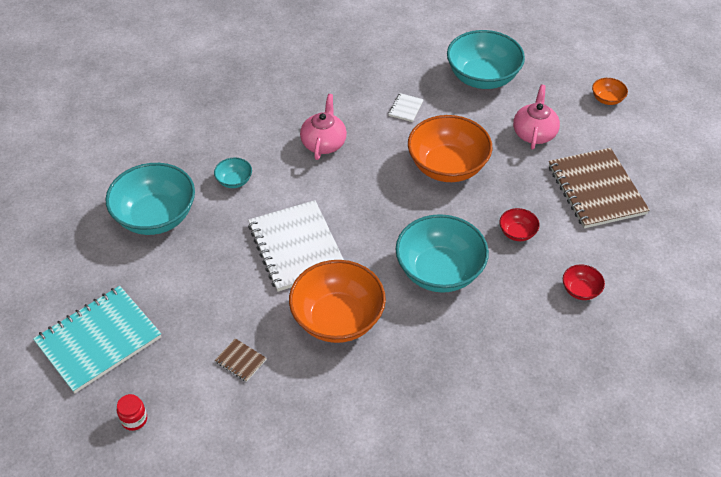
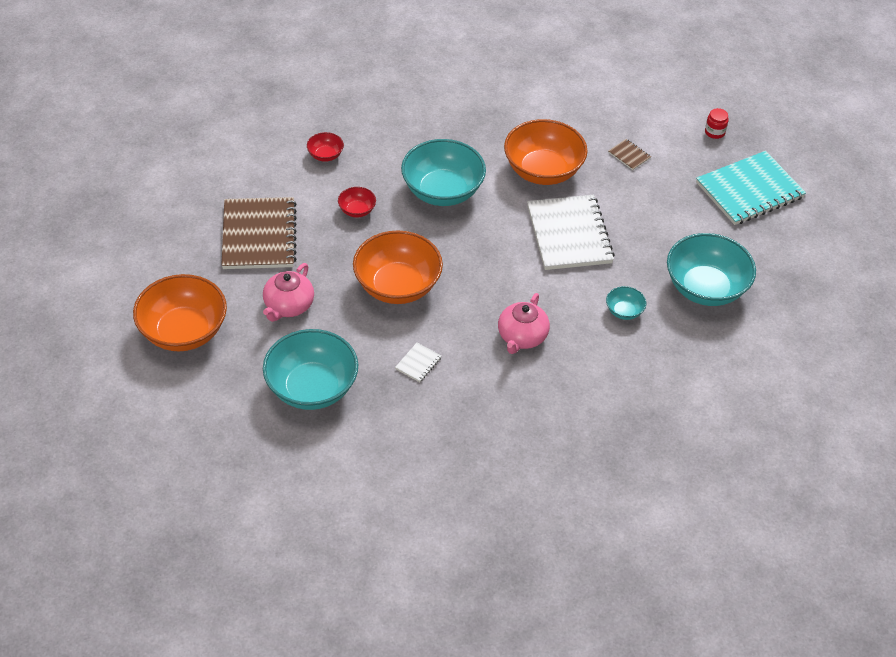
camera: 170 degrees left, 0 degrees up
orange bowl [592,78,628,105] -> orange bowl [133,274,227,351], size x2.22

